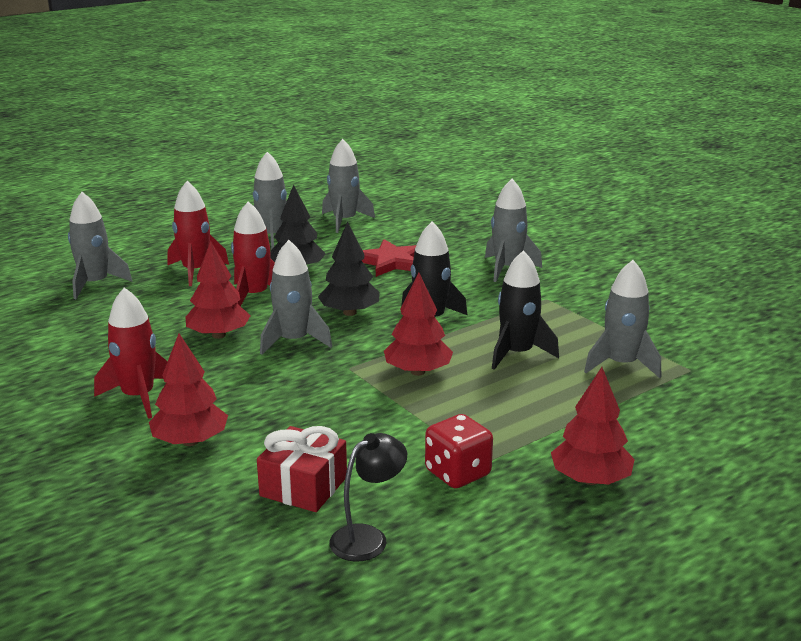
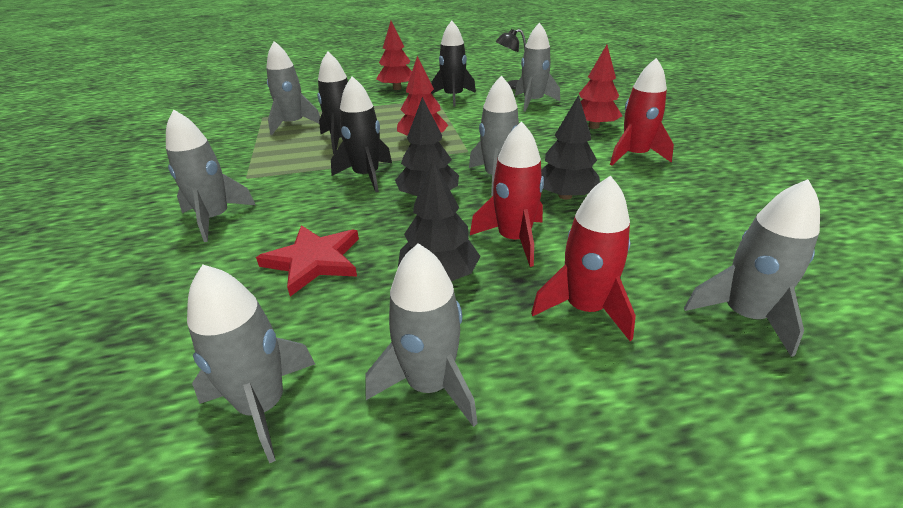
camera: 155 degrees left, 10 degrees up
red tree [185,241,251,339] -> black tree [541,95,600,200]
red gift [257,426,347,512] -> grey rocket [515,23,560,112]
red dice [425,414,493,488] -> black rocket [431,21,476,107]

